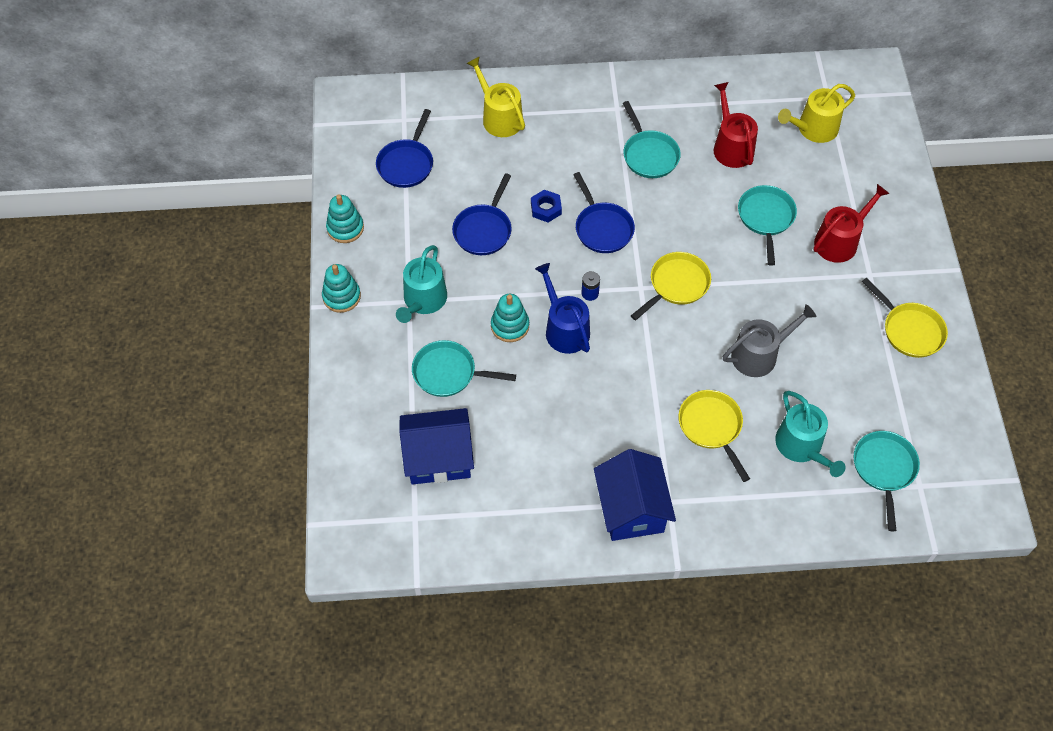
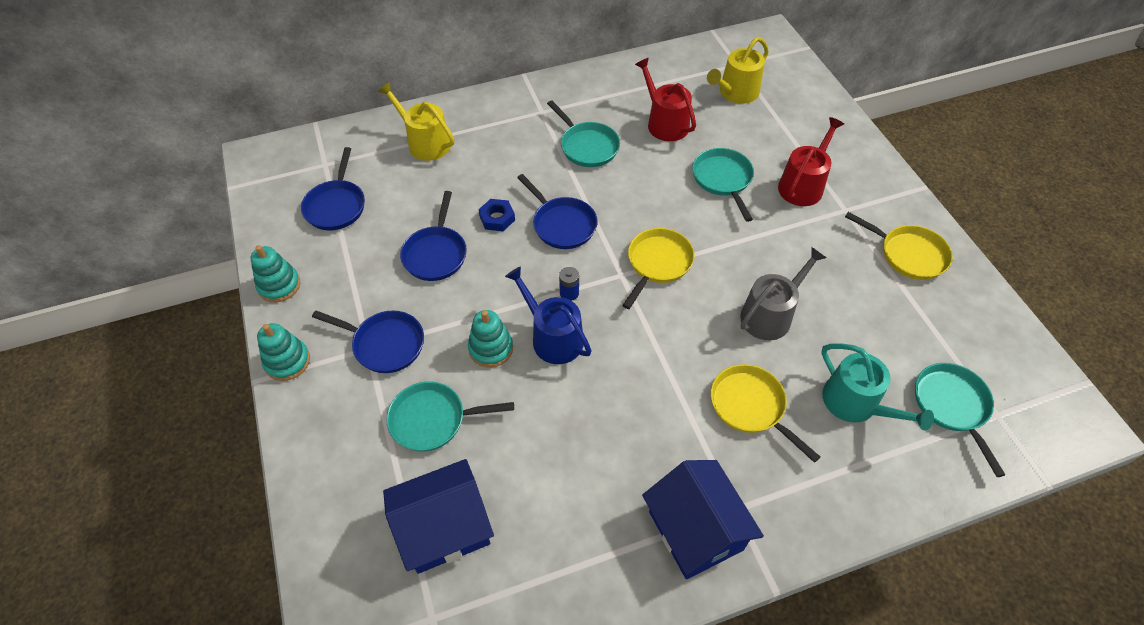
camera: 15 degrees left, 5 degrees down
turquoise watering can [396,245,447,323] -> blue pan [312,310,424,373]

